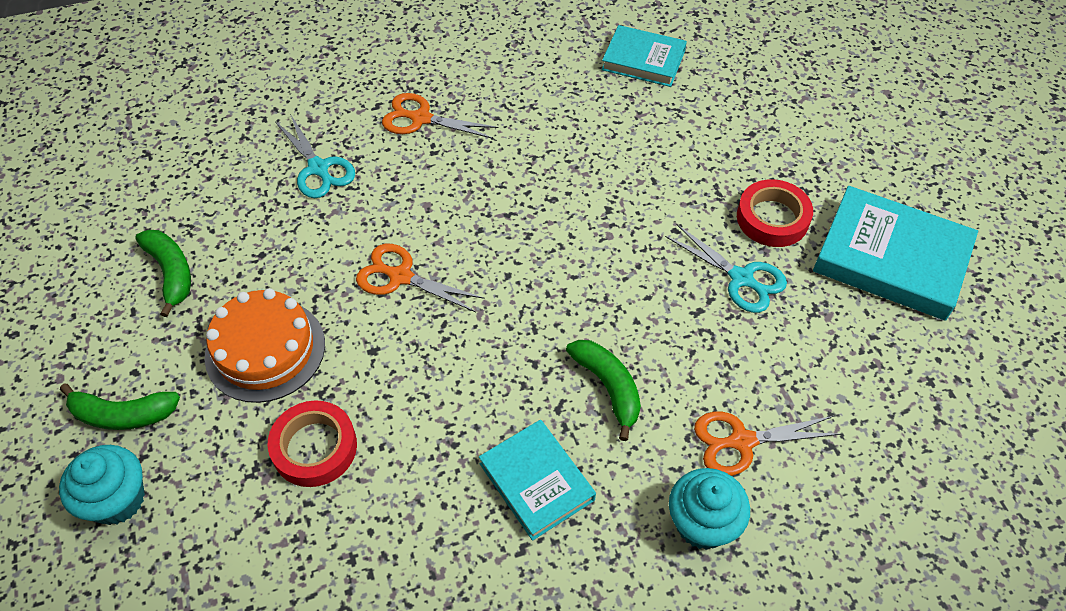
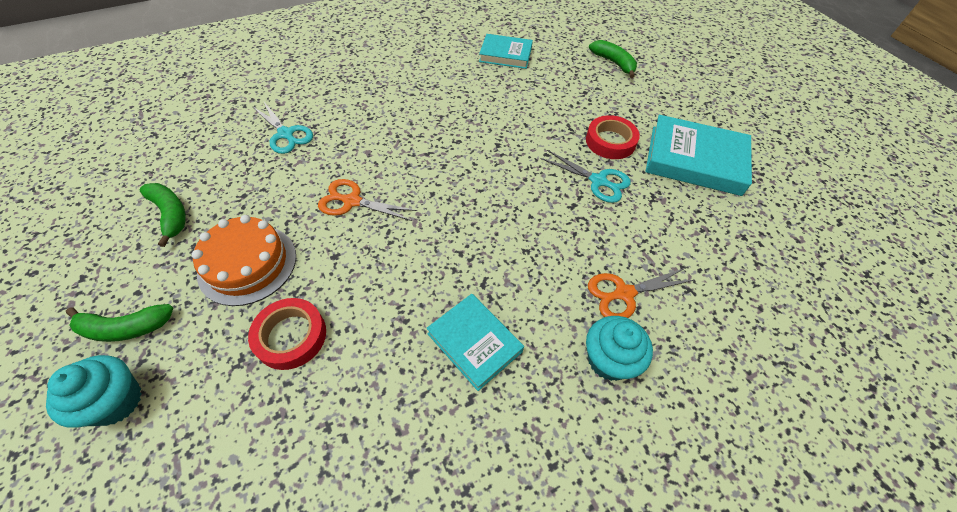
camera: 10 degrees left, 0 degrees up
orange scissors [382,93,499,139] -> none
green banana [566,340,641,441] -> green banana moved to [589,40,637,78]

